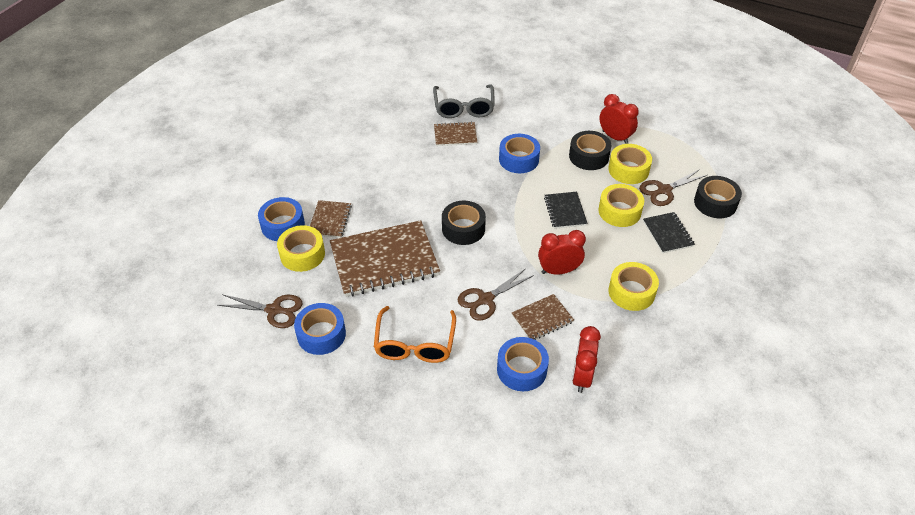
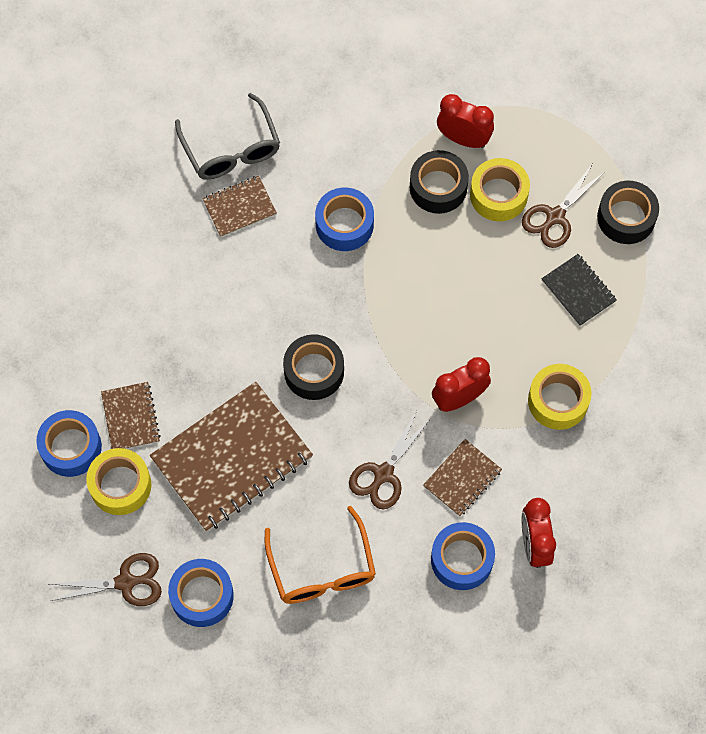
camera: 20 degrees left, 20 degrees up
black notebook [544,192,588,229] -> none
yellow tape [599,184,644,227] -> none

